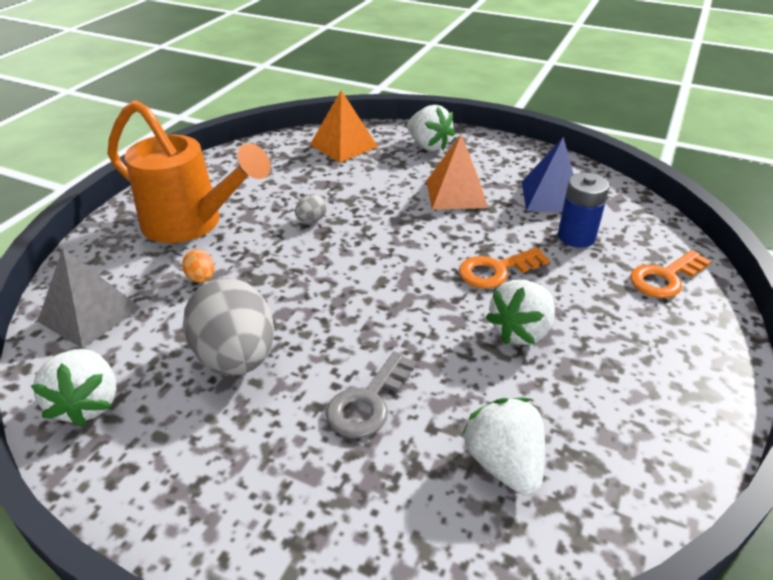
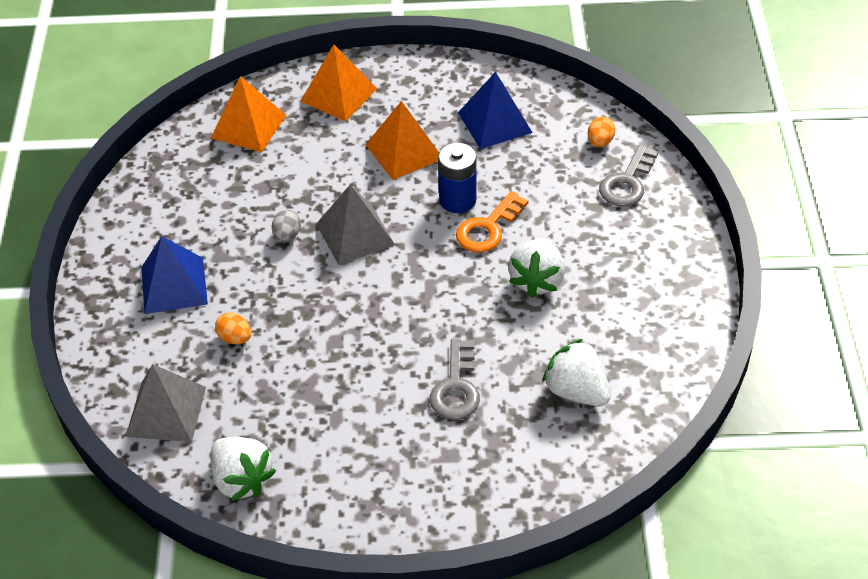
camera: 25 degrees left, 10 degrees up
orange watering can [108,100,271,243] -> blue pyramid [141,236,208,314]
grey egg [183,278,274,375] -> none
white strawberry [407,105,455,151] -> orange pyramid [300,45,377,121]
blue battery [558,173,610,248] -> blue battery moved to [438,143,476,213]
orange key [630,250,711,298] -> grey key [599,145,658,207]
none -> grey pyramid [316,184,395,265]
none -> orange egg [588,117,615,147]

